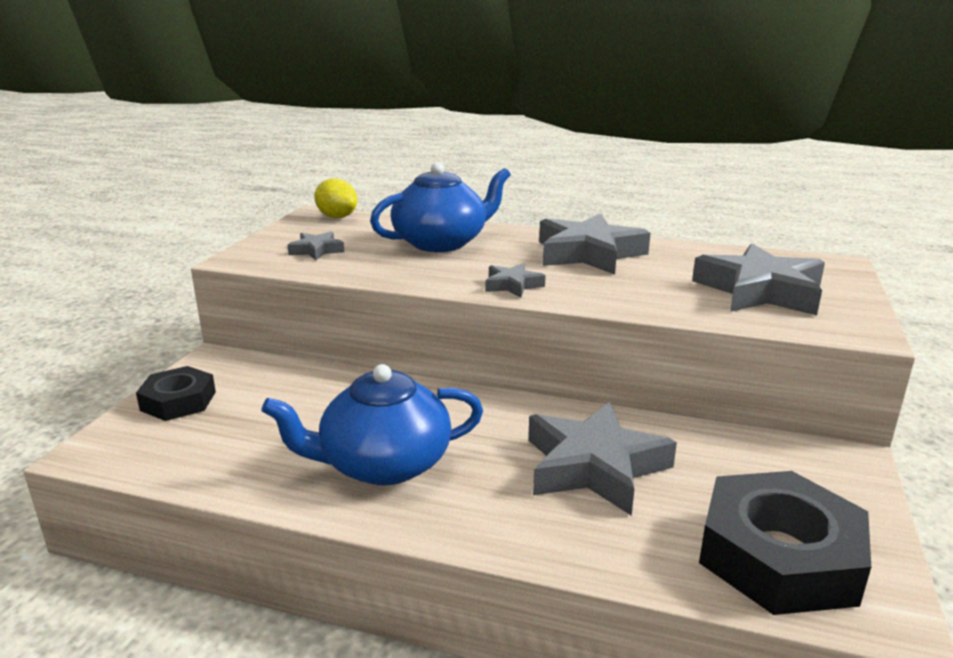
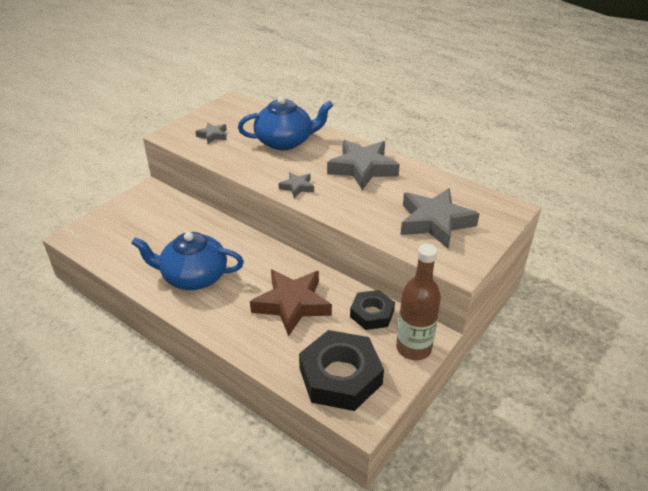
camera: 20 degrees right, 15 degrees up
black nut [136,366,216,421] -> black nut moved to [350,290,395,330]
yellow lemon [314,178,357,218] -> none
grey star [528,402,677,516] -> brown star [250,269,332,336]
none -> brown bottle [396,244,441,360]

